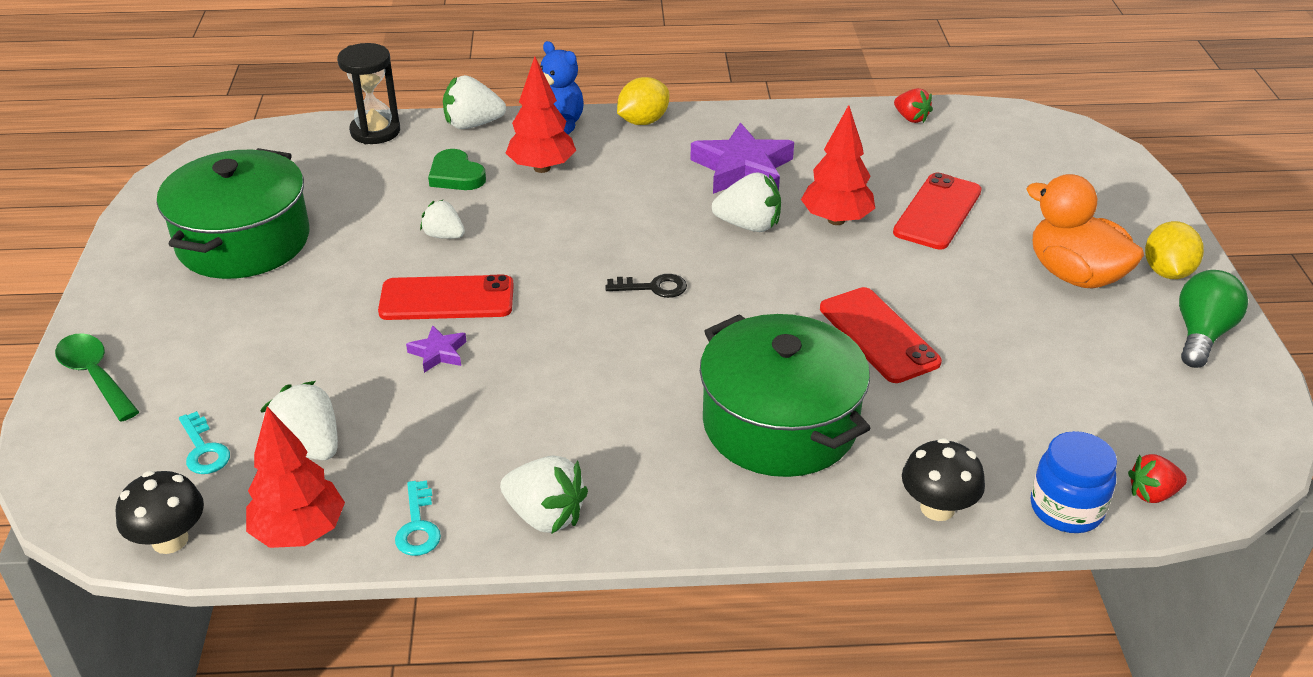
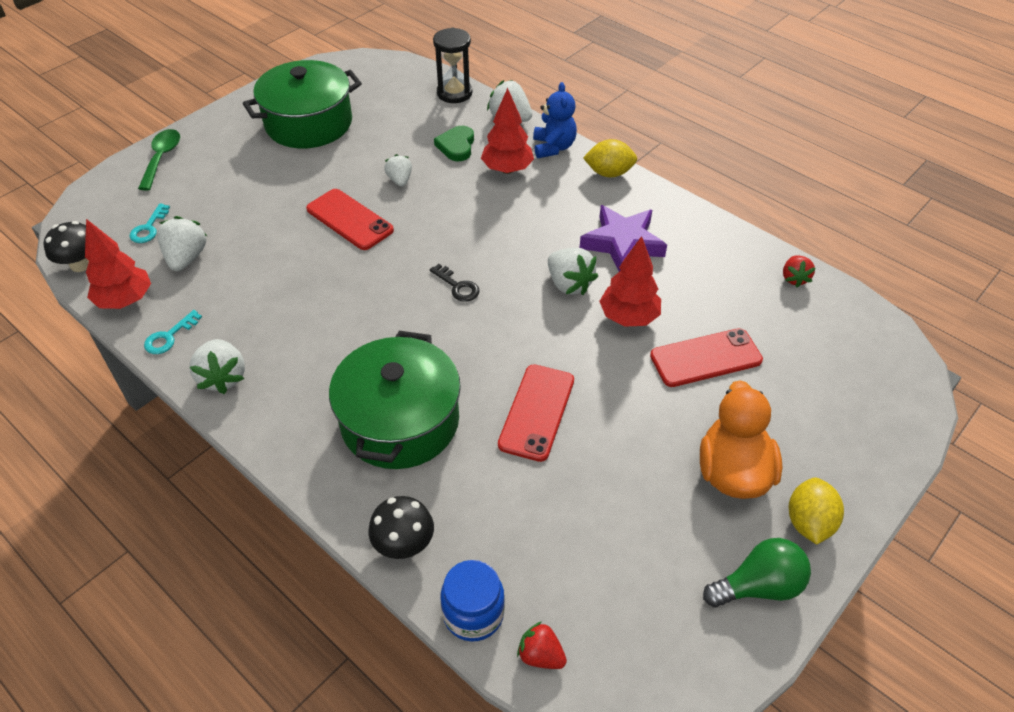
camera: 45 degrees right, 10 degrees up
purple star [406,325,467,373] -> none
yellow lemon [1145,221,1204,279] -> yellow lemon turned 45 degrees counterclockwise [788,478,844,545]

